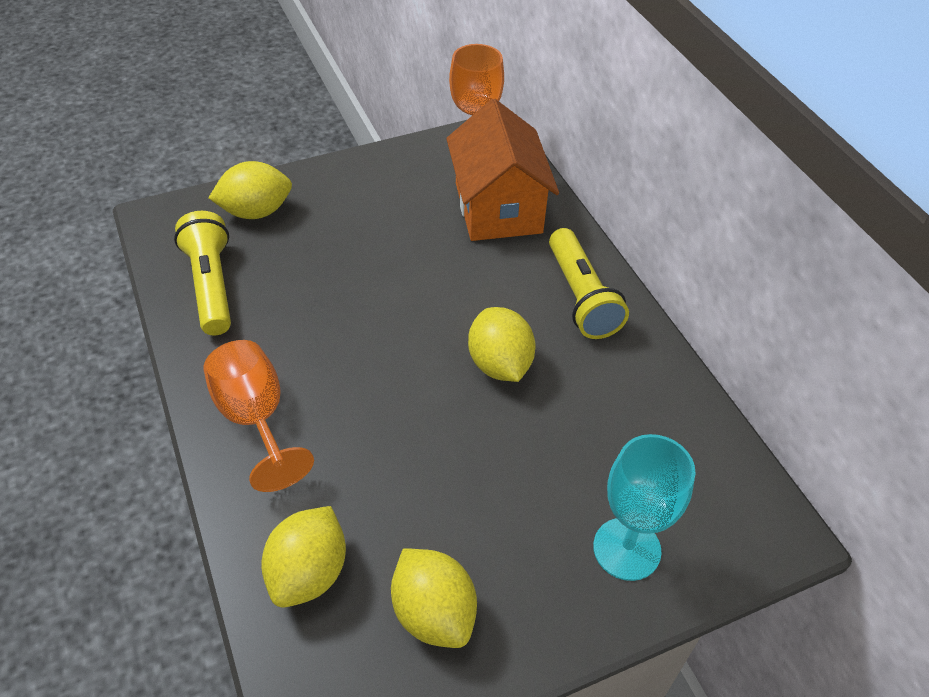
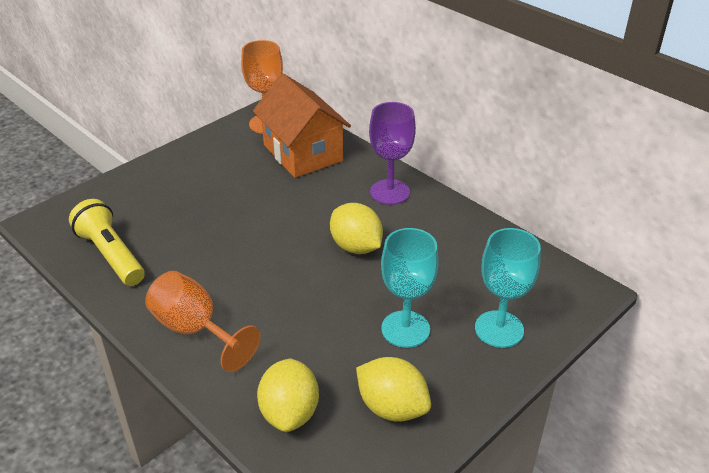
camera: 20 degrees left, 10 degrees down
yellow lemon [209,161,292,219] -> none
yellow flashlight [549,228,629,339] -> purple goblet [369,102,416,205]
none -> turquoise goblet [381,228,439,348]

